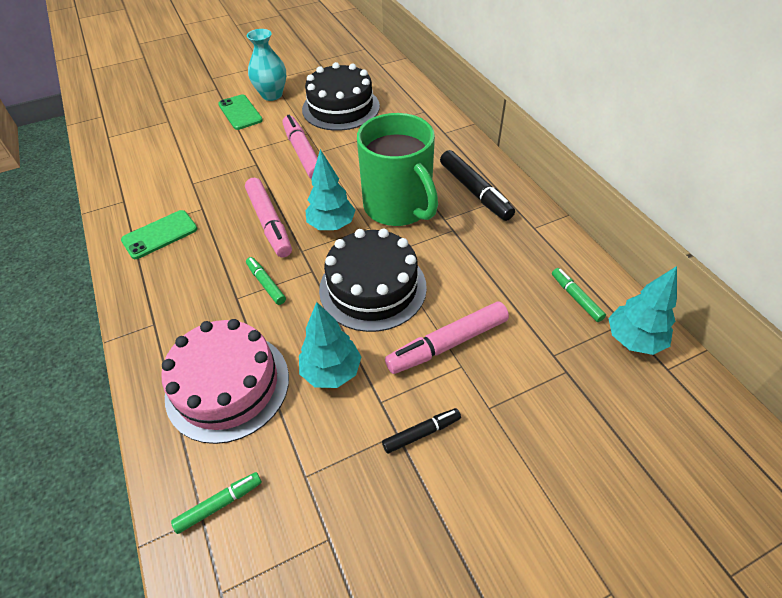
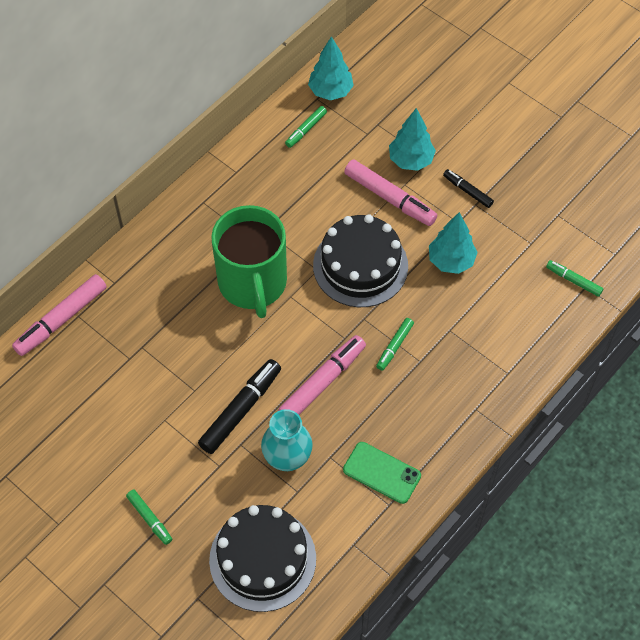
camera: 115 degrees left, 10 degrees up
pink cake [161,319,289,444] -> none
green phone [218,95,263,130] -> green marker [126,490,172,545]
turquoise vase [247,29,286,101] -> turquoise vase moved to [261,409,313,471]
pink marker [282,115,318,179] -> pink marker moved to [12,274,107,356]
black cake [302,62,380,131] -> black cake moved to [209,505,316,612]
turquoise tree [305,149,355,230] -> turquoise tree moved to [389,108,436,171]
green mug [357,113,438,226] -> green mug turned 135 degrees clockwise [211,205,287,318]
black marker [440,150,515,221] -> black marker moved to [198,359,281,454]

